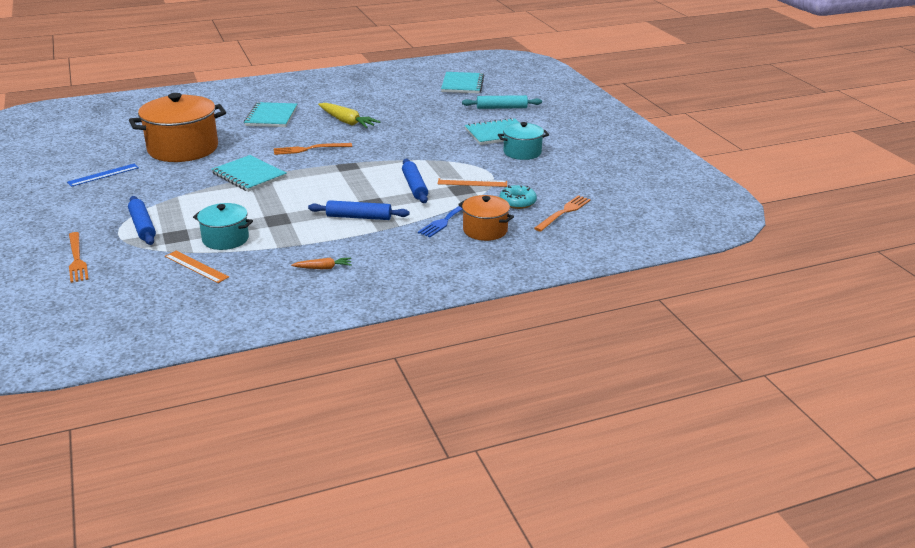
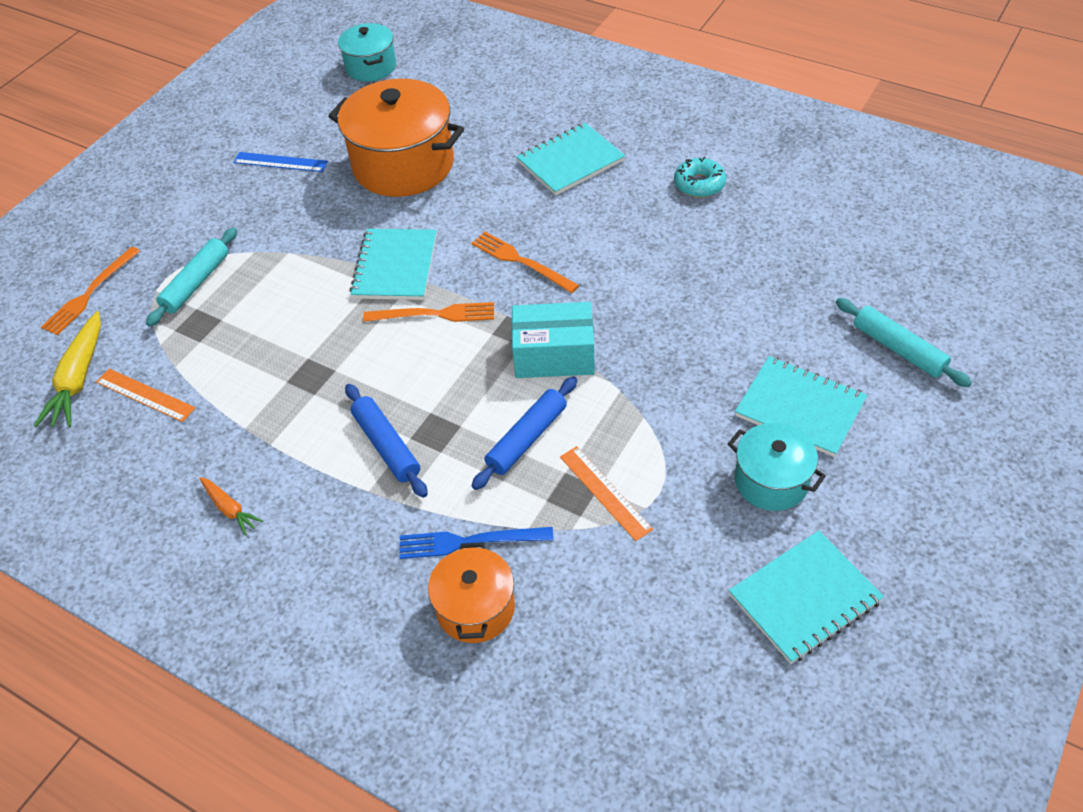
camera: 55 degrees right, 20 degrees up
blue rolling pin [128,196,156,245] -> turquoise rolling pin [146,227,237,327]
orange ruler [165,251,229,283] -> orange ruler turned 60 degrees counterclockwise [96,369,195,422]
turquoise pot [193,203,253,250] -> turquoise pot moved to [338,23,396,82]
yellow carrot [318,103,381,128] -> yellow carrot moved to [34,311,101,427]
turquoise notebook [441,72,484,93] -> turquoise notebook moved to [729,530,884,664]
turquoise donut [500,185,537,209] -> turquoise donut moved to [674,157,726,198]
orange fork [534,195,591,232] -> orange fork moved to [363,302,494,322]
none -> turquoise box [512,302,595,378]

